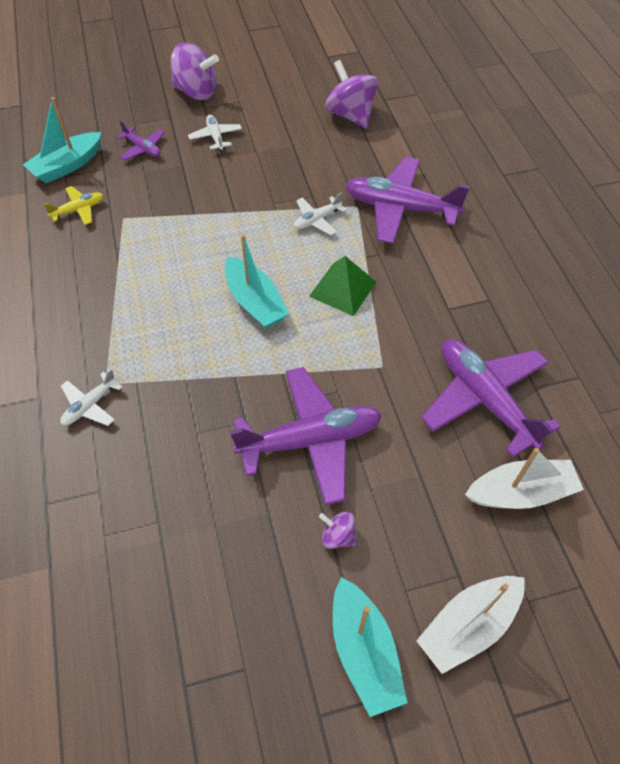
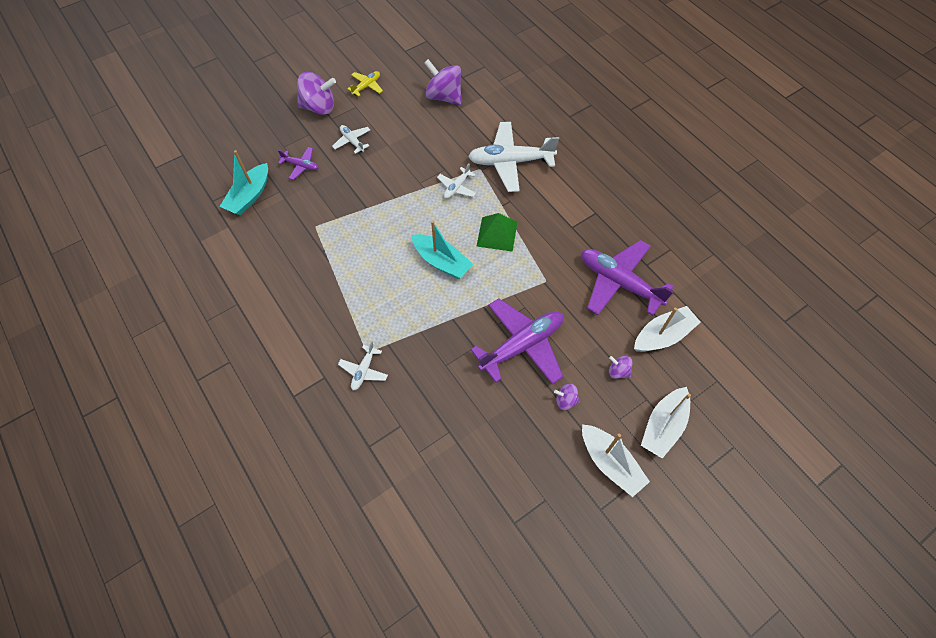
camera: 20 degrees left, 5 degrees up
yellow plane [43,186,104,225] -> yellow plane moved to [347,71,383,96]
turquoise boat [333,577,407,717] -> white boat [582,424,650,497]
purple plane [345,157,470,244] -> white plane [468,122,559,192]
none -> purple spinning top [609,356,632,379]

